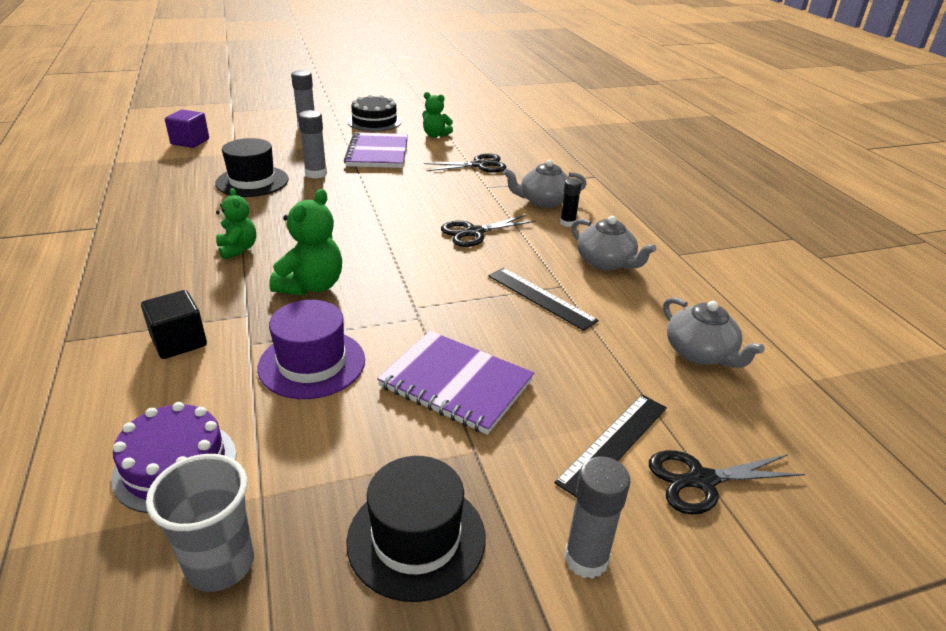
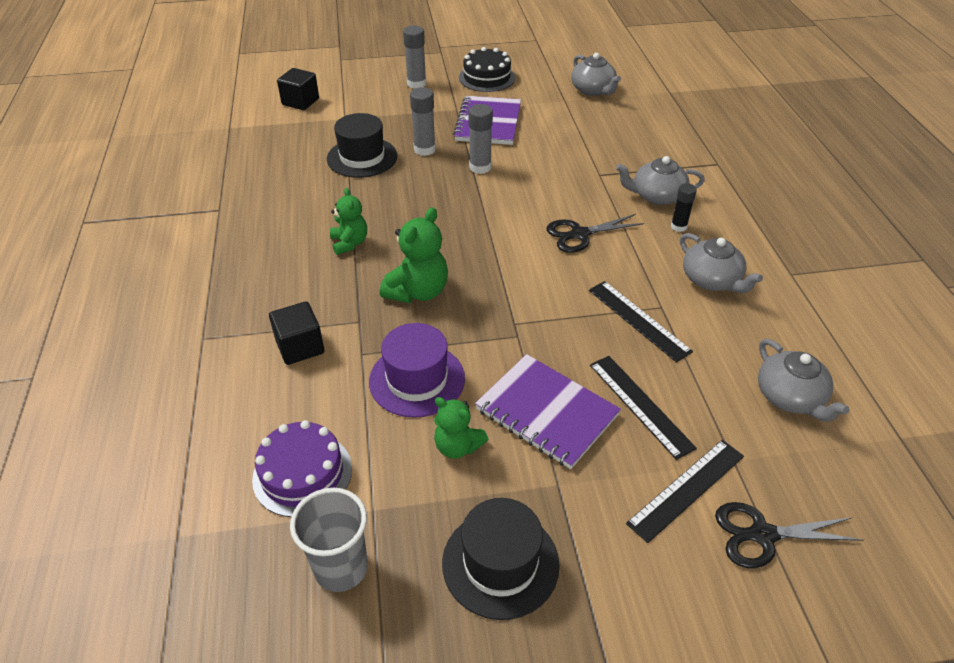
camera: 10 degrees right, 10 degrees up
purple cube [165,109,209,148] -> black cube [277,68,319,110]
green teddy bear [423,92,453,137] -> green teddy bear moved to [434,397,488,459]
black scissors [424,153,506,172] -> none
grey glue stick [564,456,631,579] -> grey glue stick moved to [468,104,493,174]
none -> grey teapot [571,53,621,96]
none -> black ruler [590,356,697,460]

